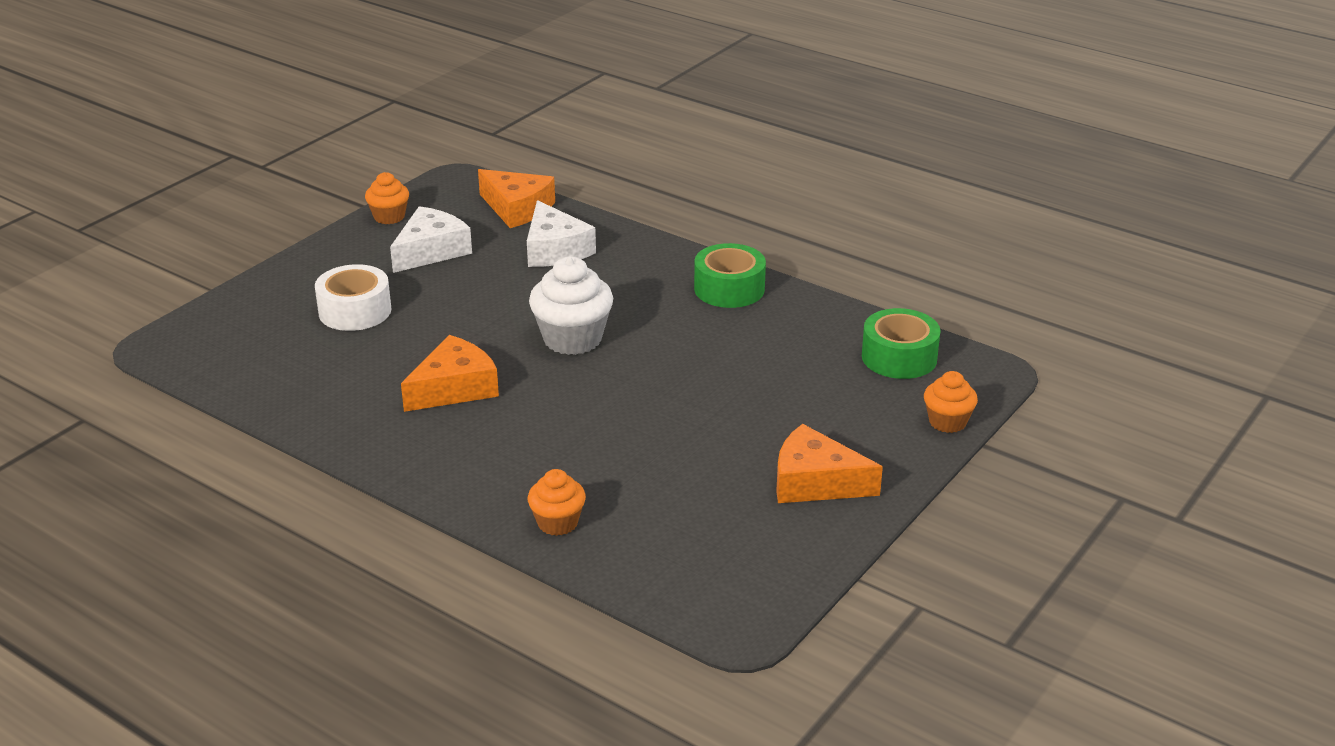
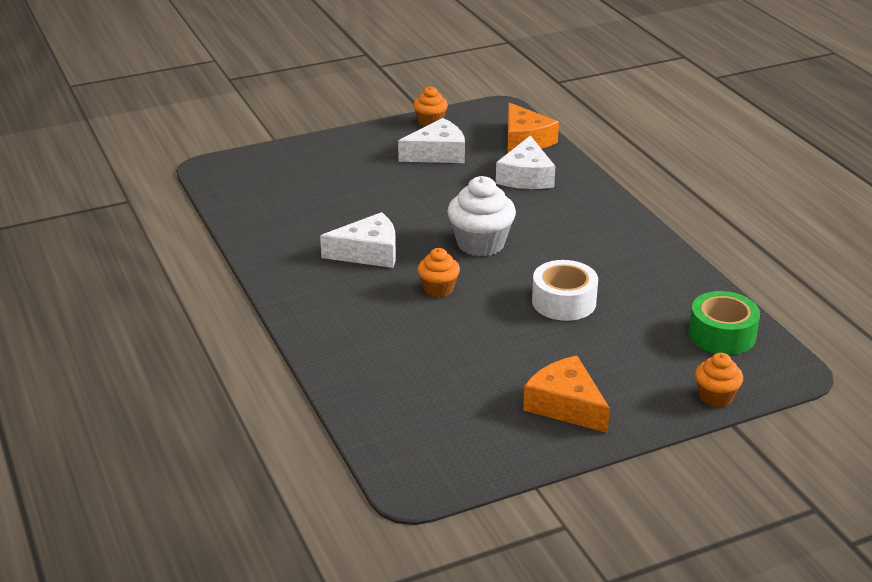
camera: 30 degrees right, 0 degrees up
white tape [315,264,391,331] -> white tape moved to [532,260,598,321]
orange cheese [401,335,499,412] -> white cheese [320,212,396,268]
orange cupcake [528,469,586,536] -> orange cupcake moved to [418,248,460,297]
green tape [694,243,766,308] -> none

